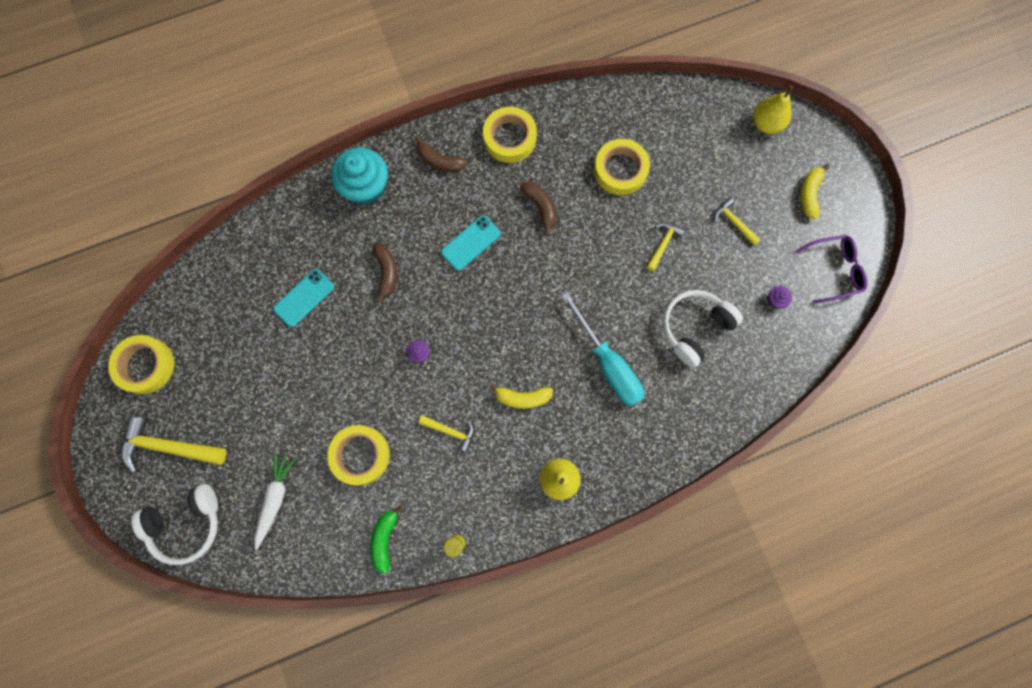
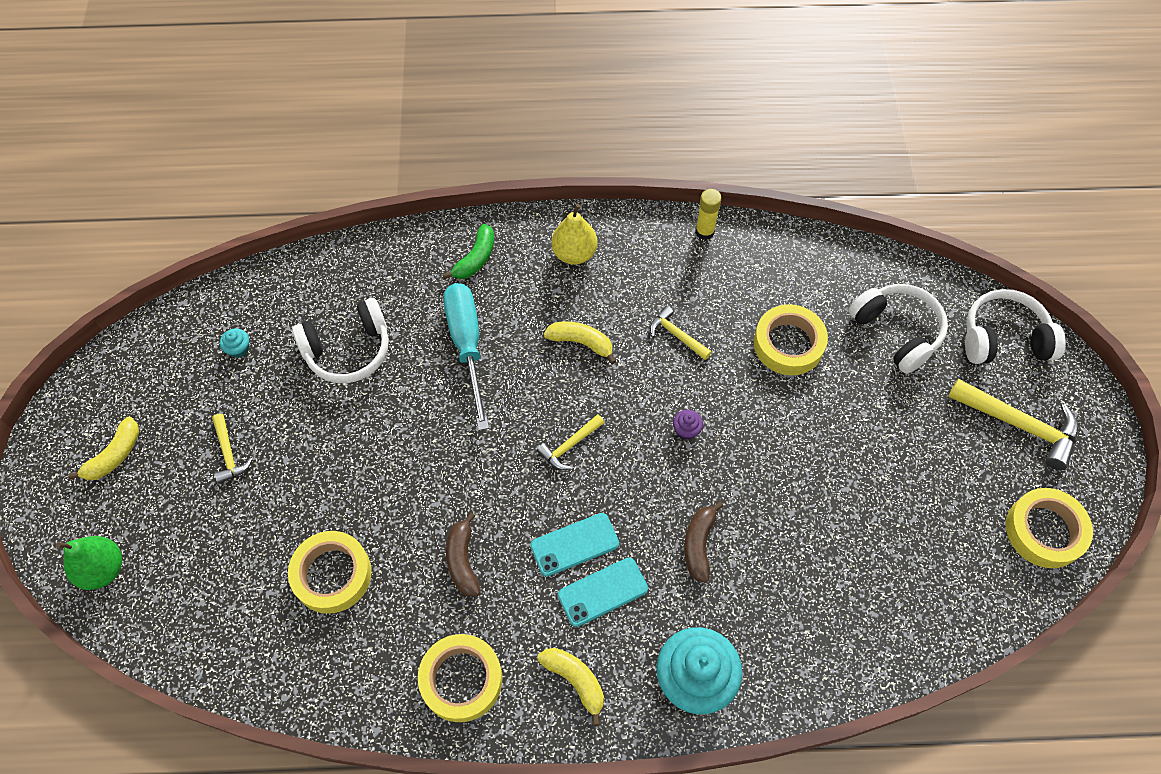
camera: 160 degrees left, 15 degrees down
white carrot [254,452,296,550] -> white headphones [849,284,948,374]
turquoise phone [273,269,334,327] -> turquoise phone moved to [558,557,648,627]
green banana [370,506,403,574] -> green banana moved to [443,224,494,279]
brown banana [415,136,468,172] -> yellow banana [537,648,604,726]
yellow hammer [647,222,685,271] -> yellow hammer moved to [537,414,604,470]
yellow pear [753,86,793,134] -> green pear [56,536,122,590]
purple cupcake [768,286,792,309] -> turquoise cupcake [220,328,249,358]
purple glasses [796,235,868,304] -> none

